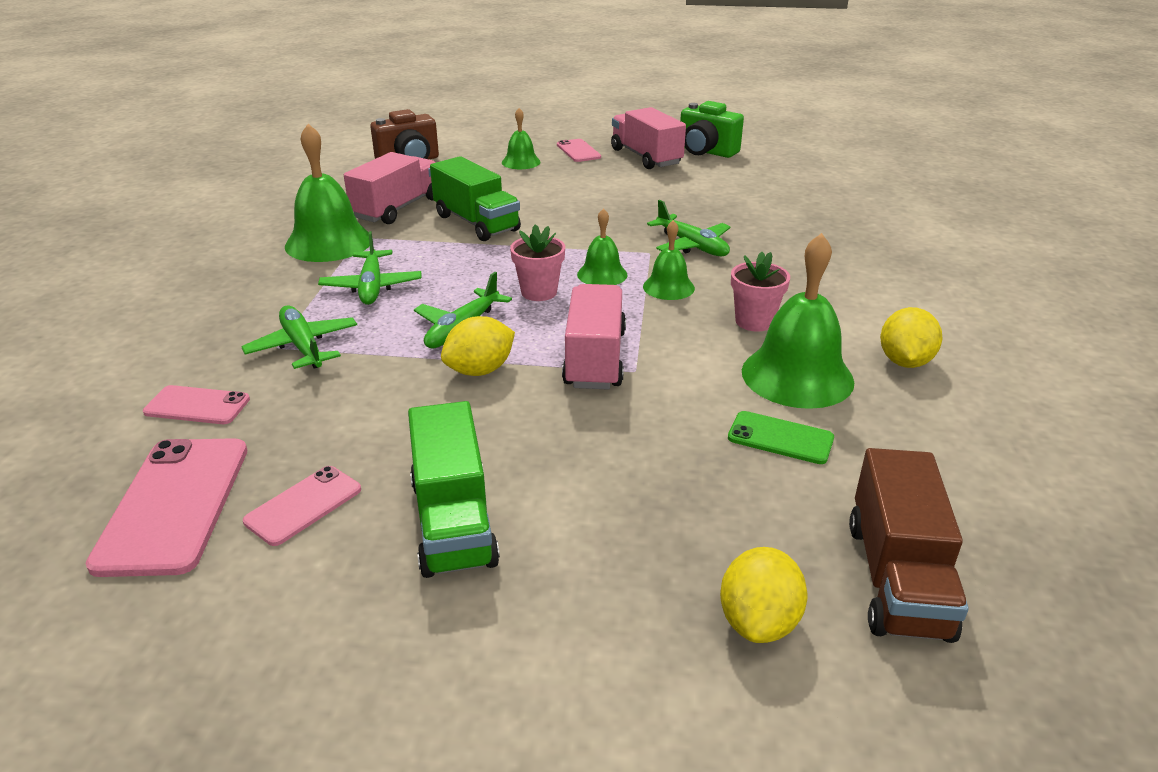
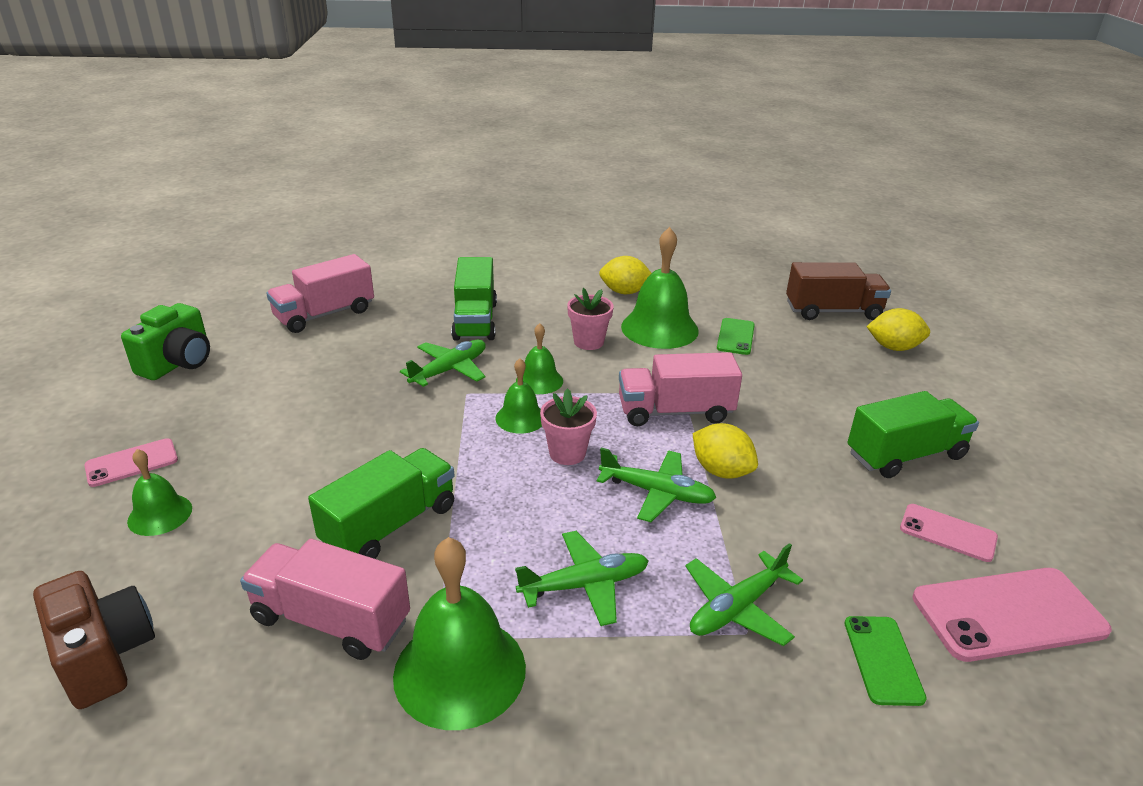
camera: 100 degrees left, 0 degrees up
pink phone [143,385,250,424] -> green phone [845,616,927,706]
pink truck [611,107,686,169] -> pink truck moved to [266,254,374,333]
none -> green truck [451,257,497,341]

